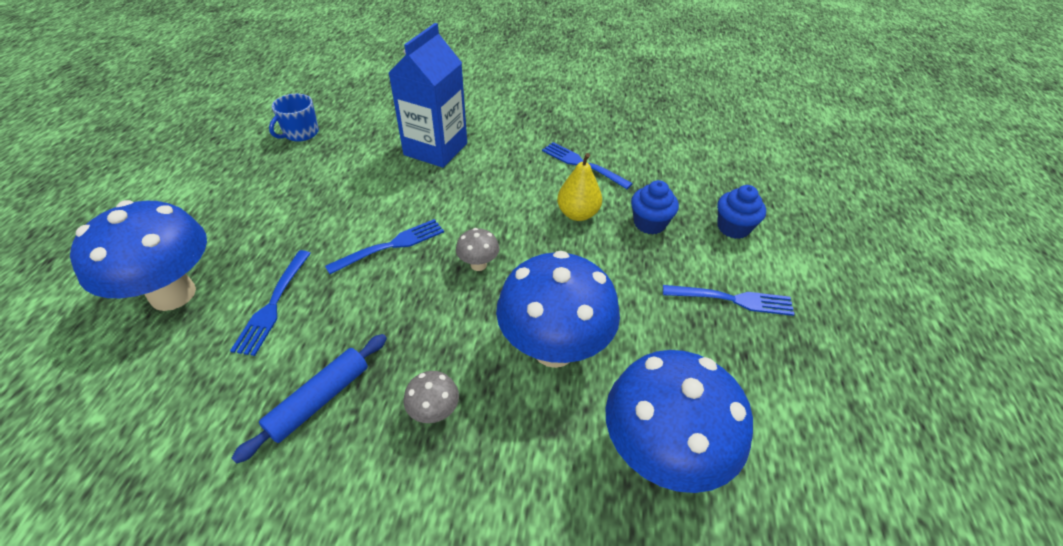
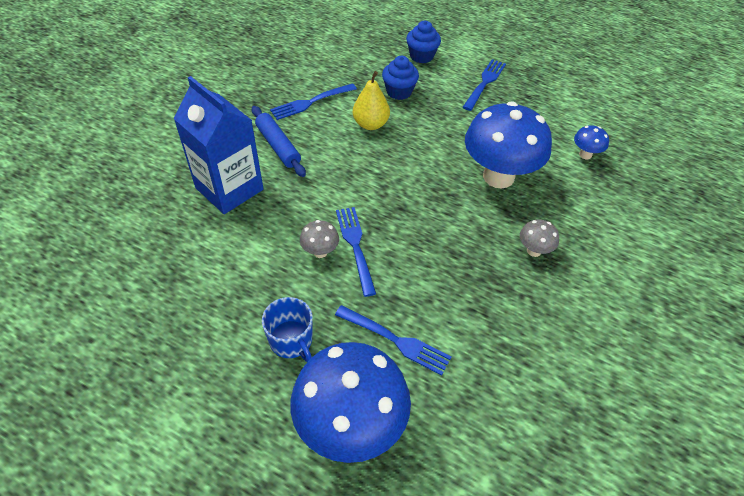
camera: 70 degrees left, 5 degrees up
blue rolling pin [232,334,387,464] -> blue rolling pin moved to [252,106,306,177]
blue mug [269,94,319,142] -> blue mug moved to [262,297,313,362]
grey mushroom [456,228,499,271] -> grey mushroom moved to [300,220,339,258]
blue mushroom [606,350,753,493] -> blue mushroom [574,125,609,159], size x0.42

